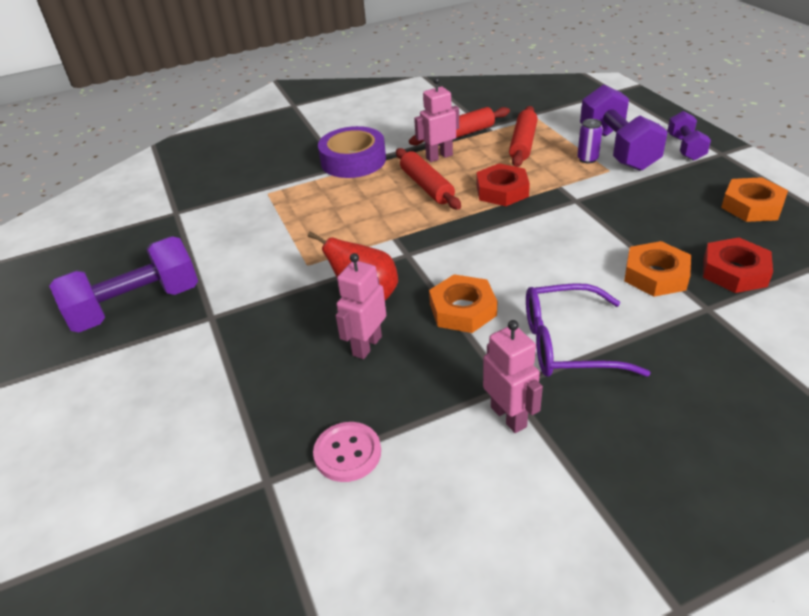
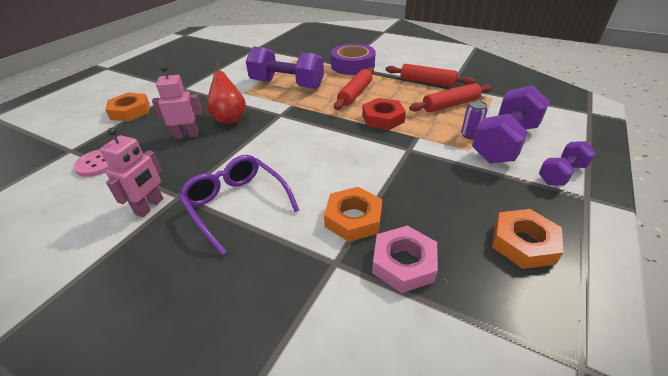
camera: 50 degrees right, 0 degrees up
purple dumbbell [49,236,198,332] -> purple dumbbell moved to [246,46,324,89]
pink robot [414,77,459,162] -> none
orange nut [429,274,497,333] -> orange nut moved to [105,93,150,122]
red nut [703,237,773,293] -> pink nut [372,226,438,293]

